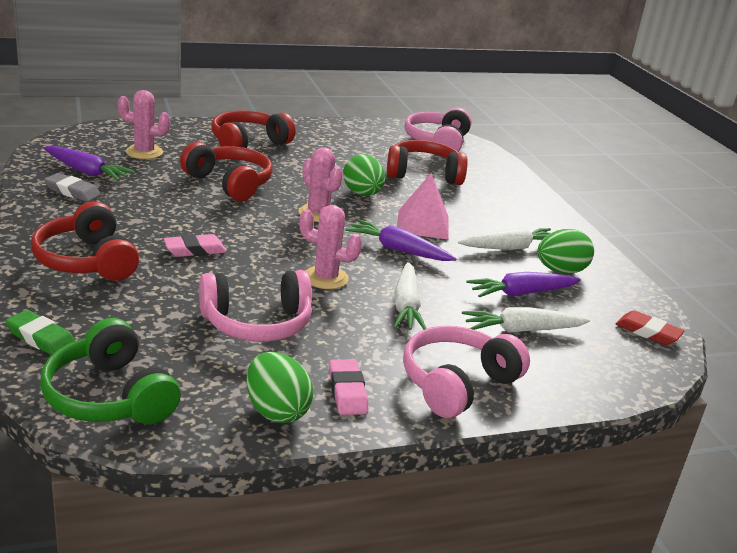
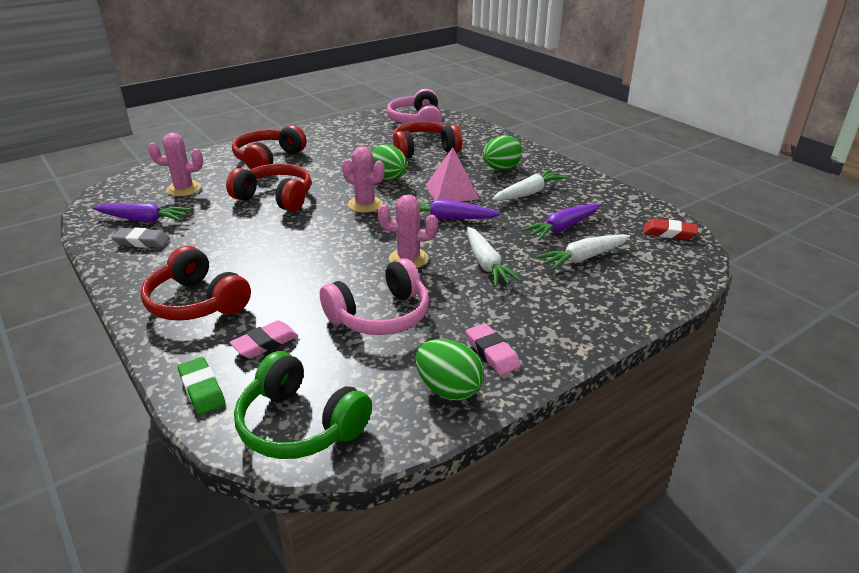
camera: 15 degrees left, 5 degrees up
green eraser [6,310,75,355] -> green eraser turned 45 degrees clockwise [178,357,226,415]
pink eraser [164,234,226,257] -> pink eraser moved to [230,320,298,359]
pink headphones [403,326,530,418] -> none
green egg [537,229,594,274] -> green egg moved to [482,135,522,170]

